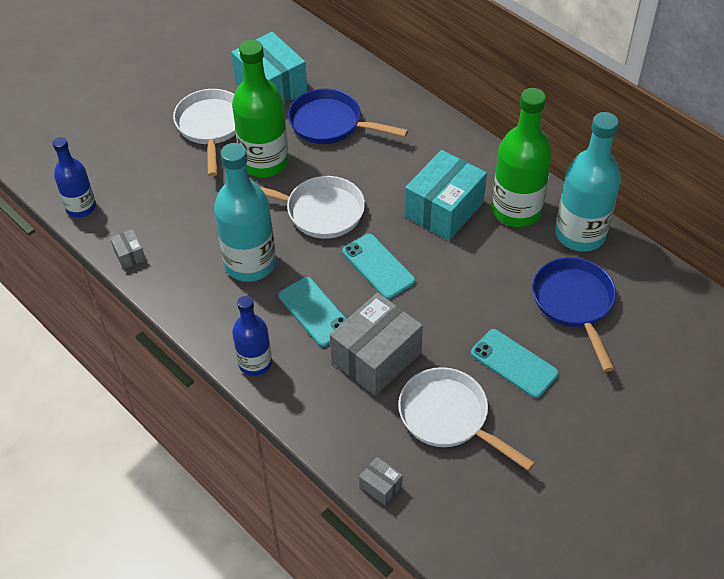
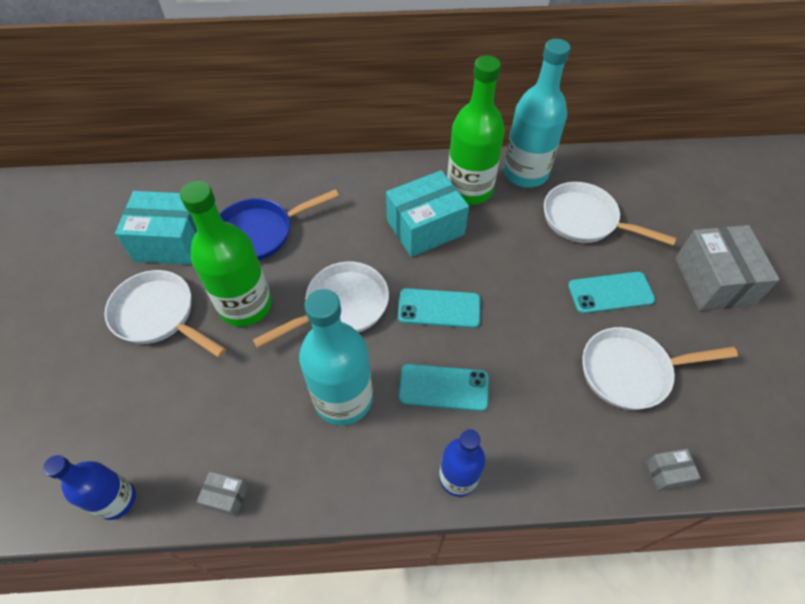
camera: 50 degrees left, 5 degrees up
grey box [330,293,423,396] -> grey box moved to [675,225,780,311]
turquoise box [405,150,487,241] -> turquoise box turned 75 degrees clockwise [386,170,469,257]
blue pan [532,257,616,372] -> white pan [544,182,676,246]

